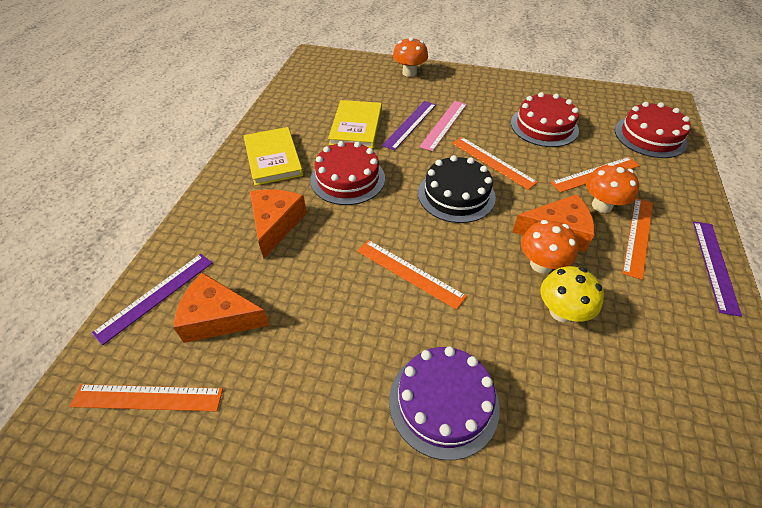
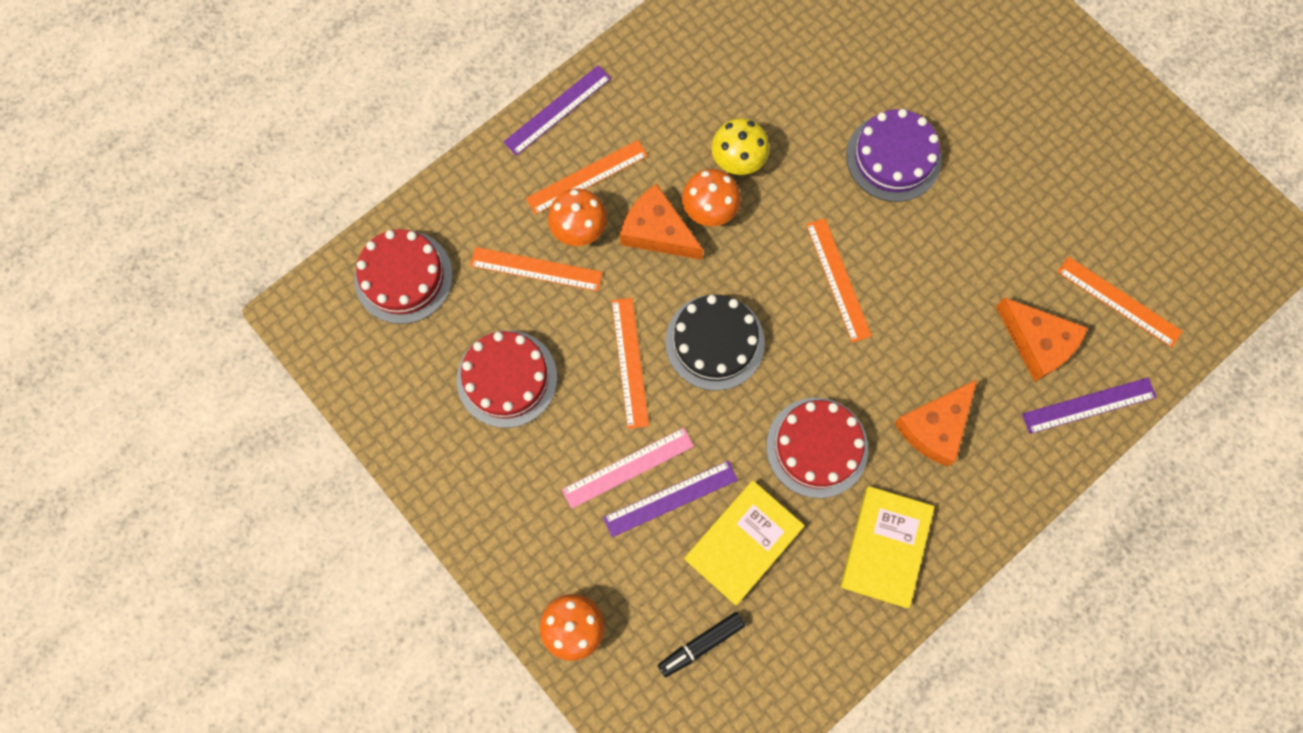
camera: 145 degrees left, 25 degrees up
none -> black marker [658,612,745,677]

